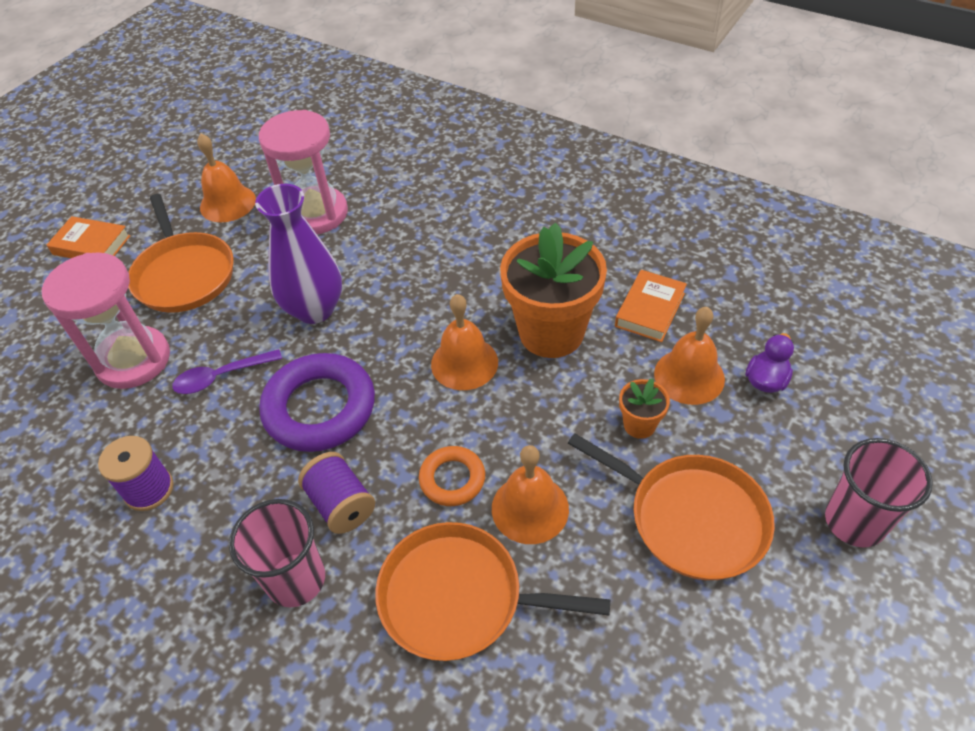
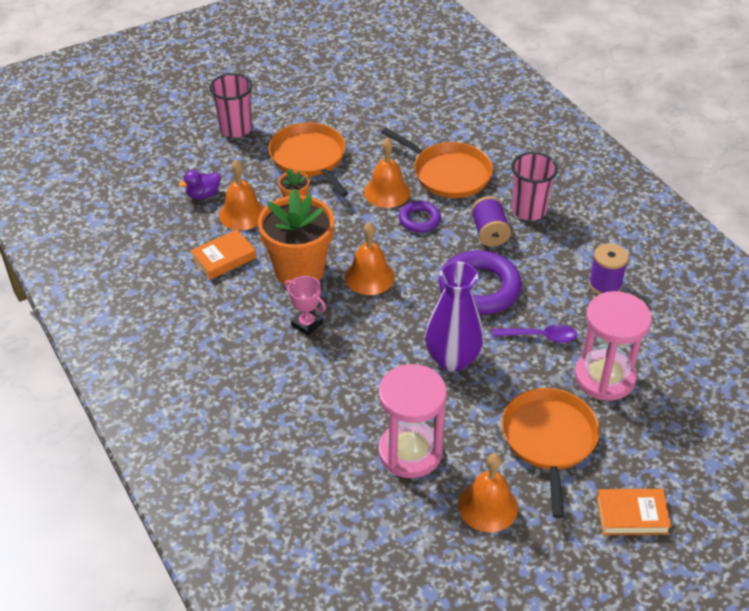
camera: 155 degrees left, 5 degrees down
orange book [47,216,131,258] -> orange book turned 45 degrees counterclockwise [596,489,671,535]
orange ring [419,446,485,506] -> purple ring [399,201,441,233]
none -> pink trophy [285,276,326,336]

